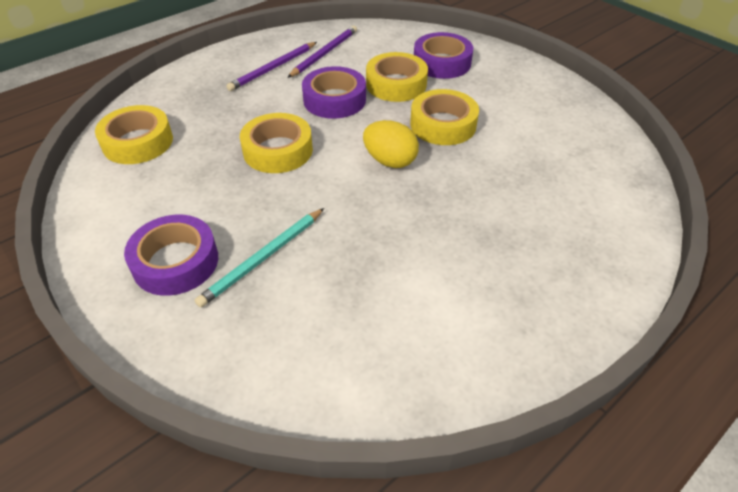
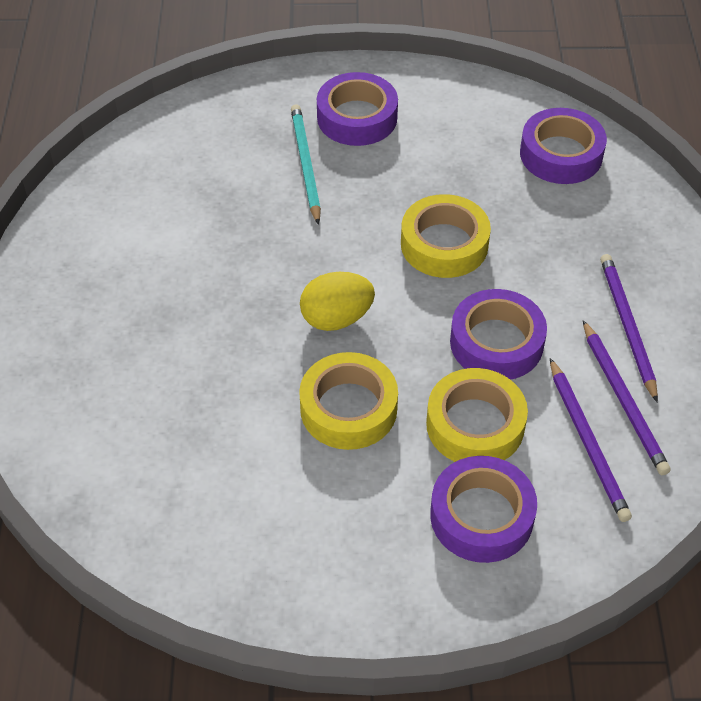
camera: 130 degrees right, 5 degrees up
yellow tape [95,105,173,164] -> purple tape [520,108,607,184]
none -> purple pencil [550,358,632,522]

